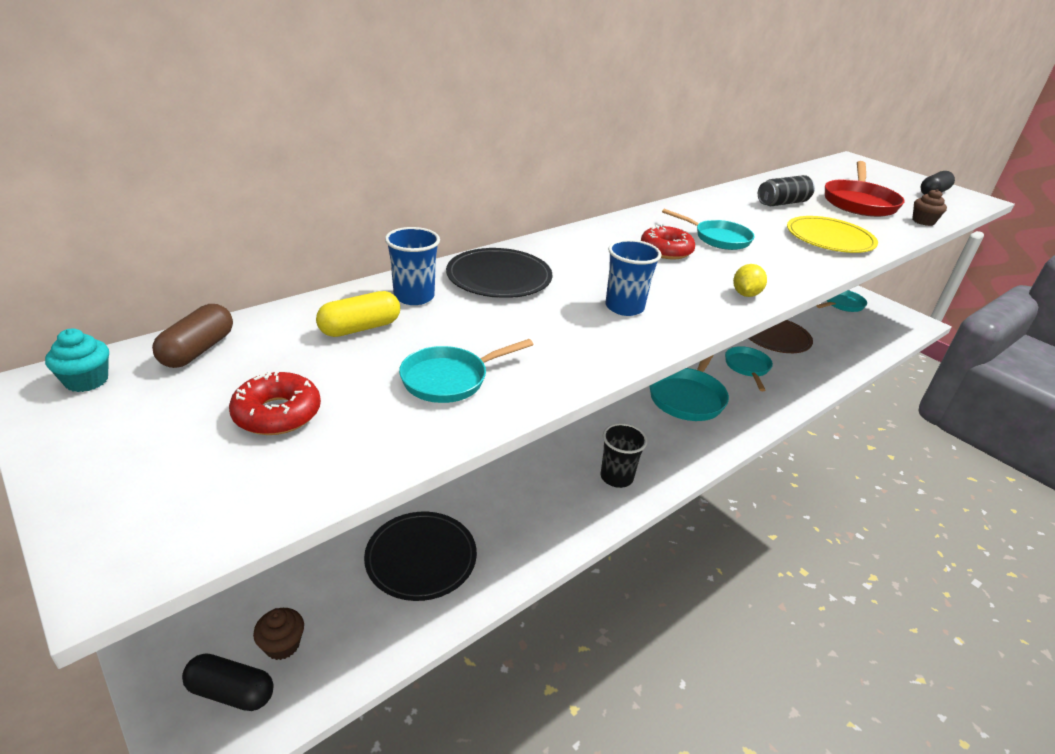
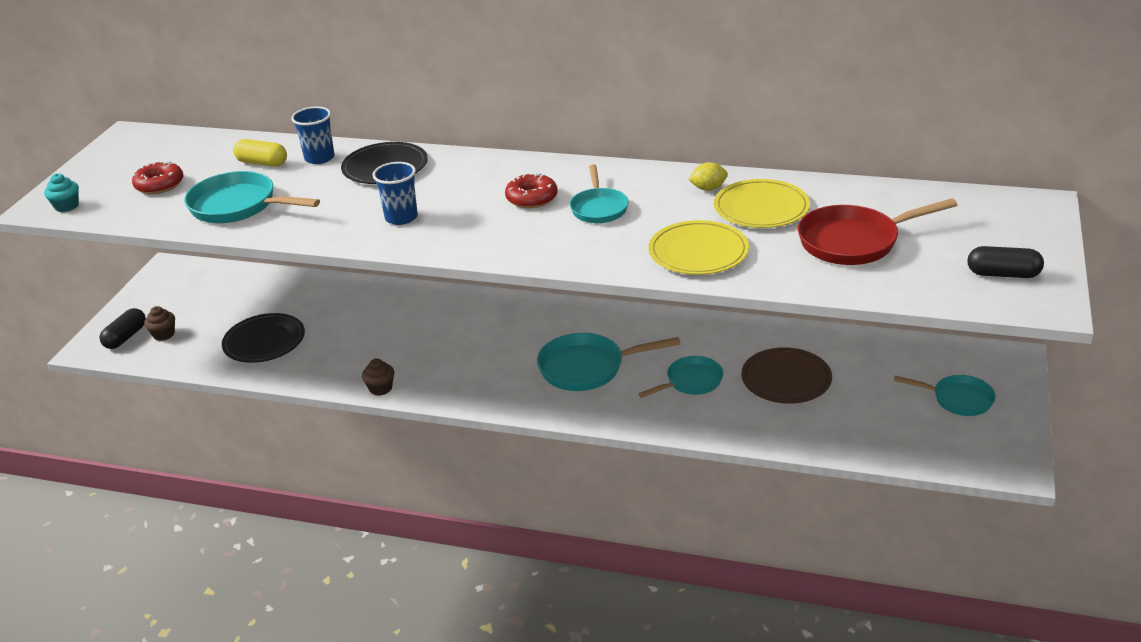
camera: 60 degrees right, 0 degrees up
turquoise cupcake [45,329,109,392] -> turquoise cupcake moved to [44,174,79,212]
brown capsule [152,304,233,368] -> none
black capsule [182,653,274,711] -> black capsule turned 45 degrees clockwise [100,308,146,349]
turquoise pan [399,339,534,403] -> turquoise pan [184,171,320,223], size x1.55
black cup [601,423,647,488] -> none
yellow lemon [733,264,767,297] -> yellow lemon moved to [688,162,728,191]
black can [758,175,815,206] -> yellow plate [714,179,810,228]
brown cupcake [912,189,947,226] -> brown cupcake moved to [362,358,394,396]

